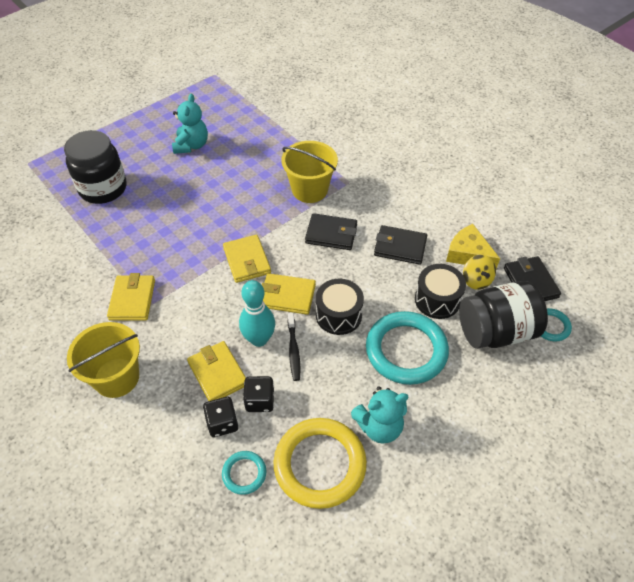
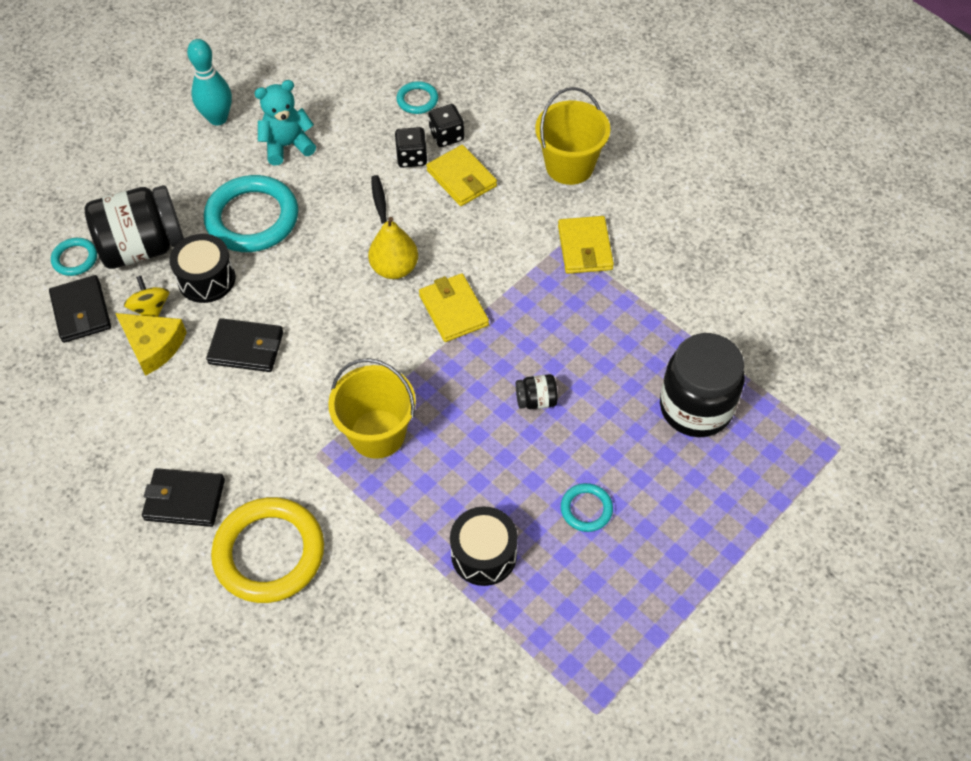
camera: 175 degrees right, 5 degrees up
turquoise teddy bear [172,94,208,154] -> turquoise ring [561,483,613,532]
turquoise bowling pin [239,280,275,347] -> turquoise bowling pin moved to [187,39,232,125]
yellow wallet [262,273,316,315] -> yellow pear [368,217,418,279]
yellow ring [273,418,367,509] -> yellow ring moved to [211,497,324,603]
black wallet [305,213,357,250] -> black wallet moved to [142,468,225,527]
black drum [316,279,364,335] -> black drum moved to [450,506,518,586]
none -> black jar [516,374,558,409]

